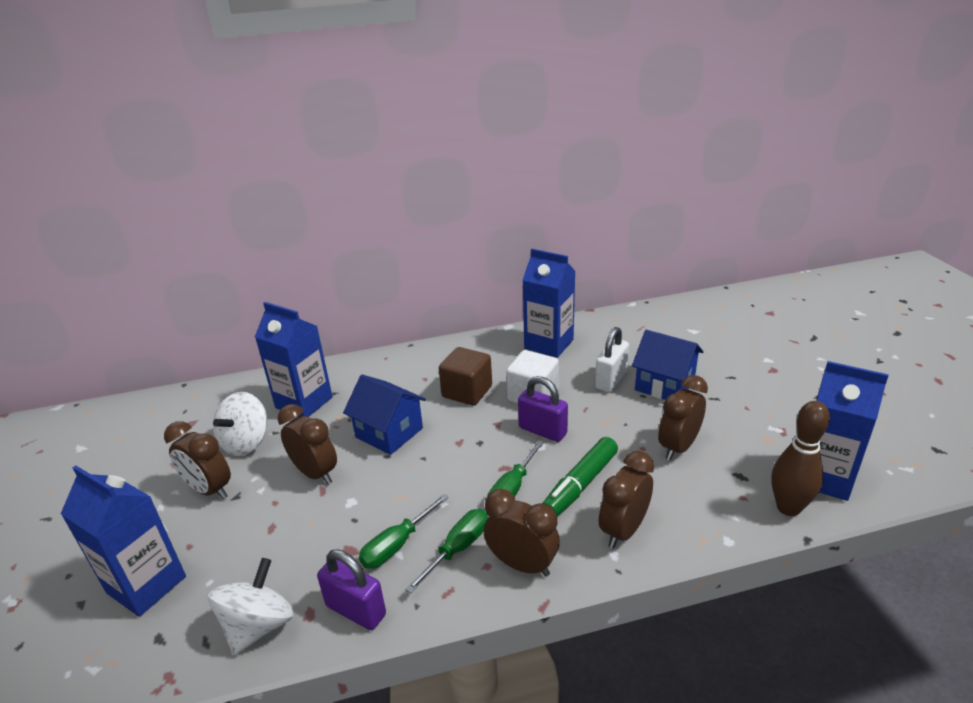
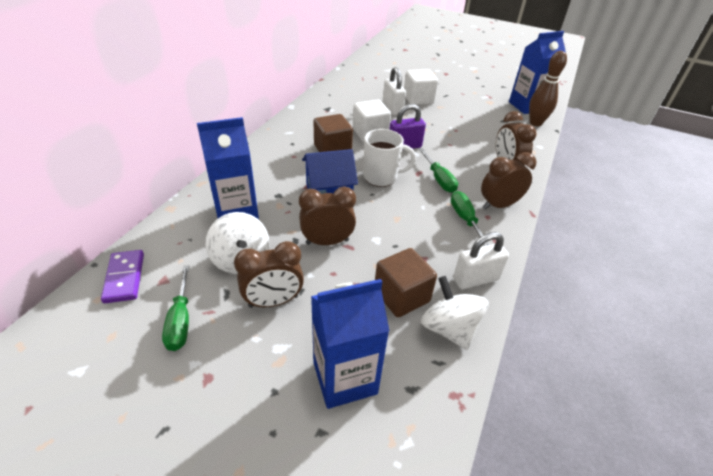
camera: 55 degrees left, 10 degrees up
purple padlock [317,549,386,630] -> white padlock [453,232,509,289]
green screwdriver [359,494,449,569] -> green screwdriver moved to [162,265,189,351]
blue carton [522,249,576,358] -> none
green marker [542,437,618,517] -> none
blue house [632,330,704,400] -> white cube [404,69,438,105]
brown clock [658,375,708,460] -> none
none -> purple domino [101,250,144,303]
none -> white mug [364,129,416,187]
none -> brown cube [375,248,437,317]

